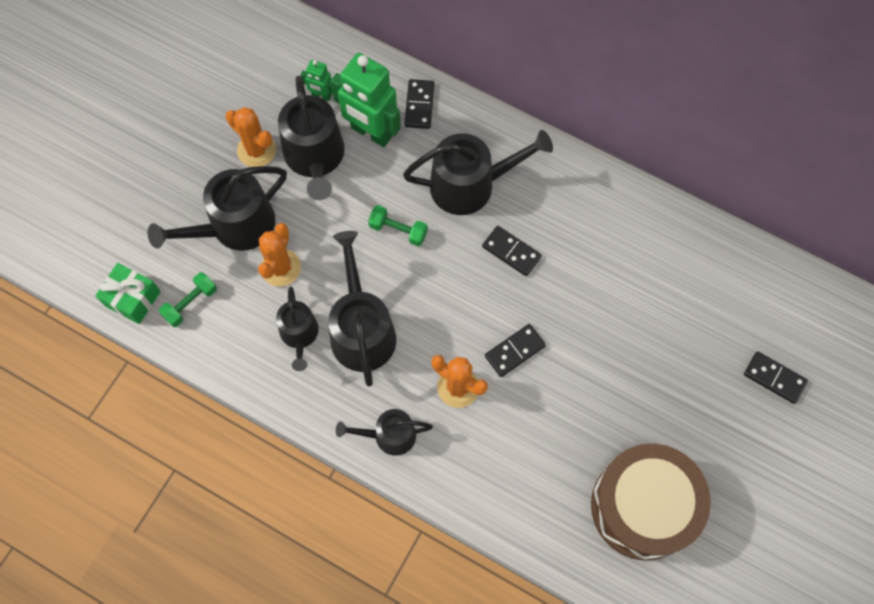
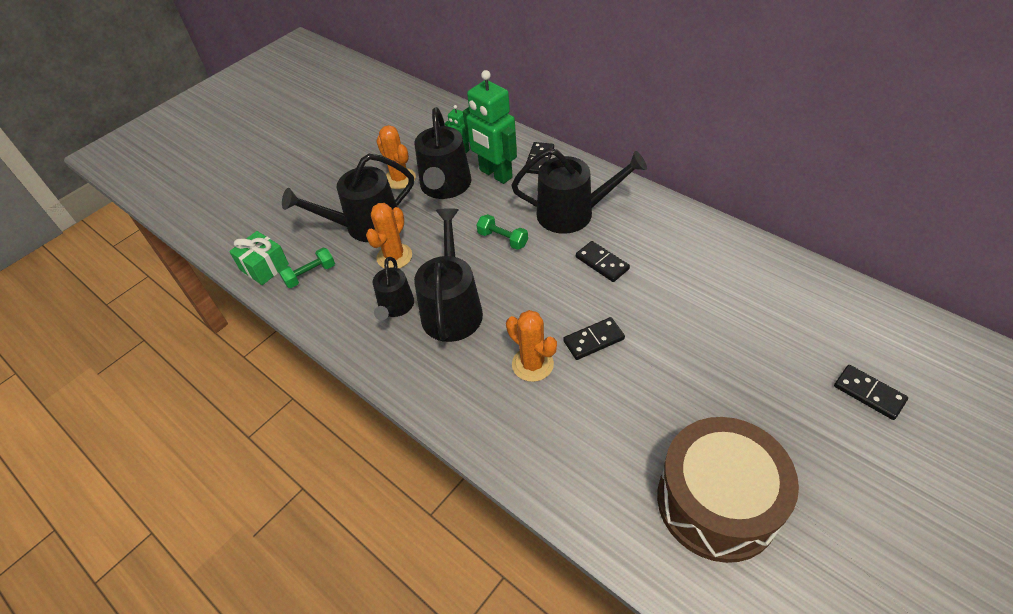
camera: 15 degrees right, 20 degrees down
black watering can [336,409,433,456] -> none

